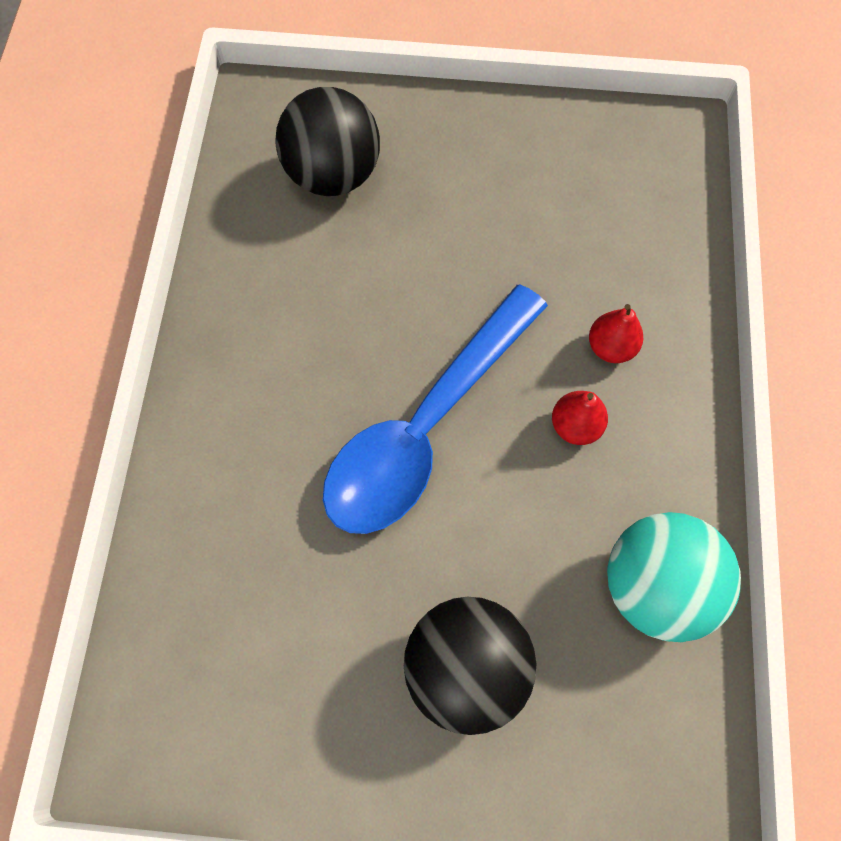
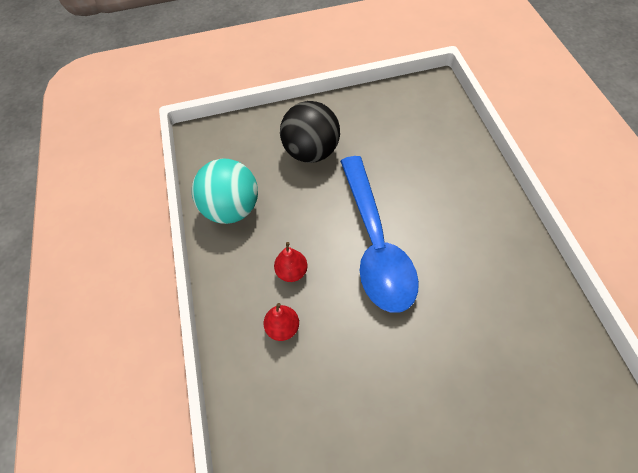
camera: 165 degrees right, 10 degrees down
black ball [275,87,380,196] -> none
blue spoon [323,285,548,534] -> blue spoon turned 150 degrees clockwise [340,156,419,313]

